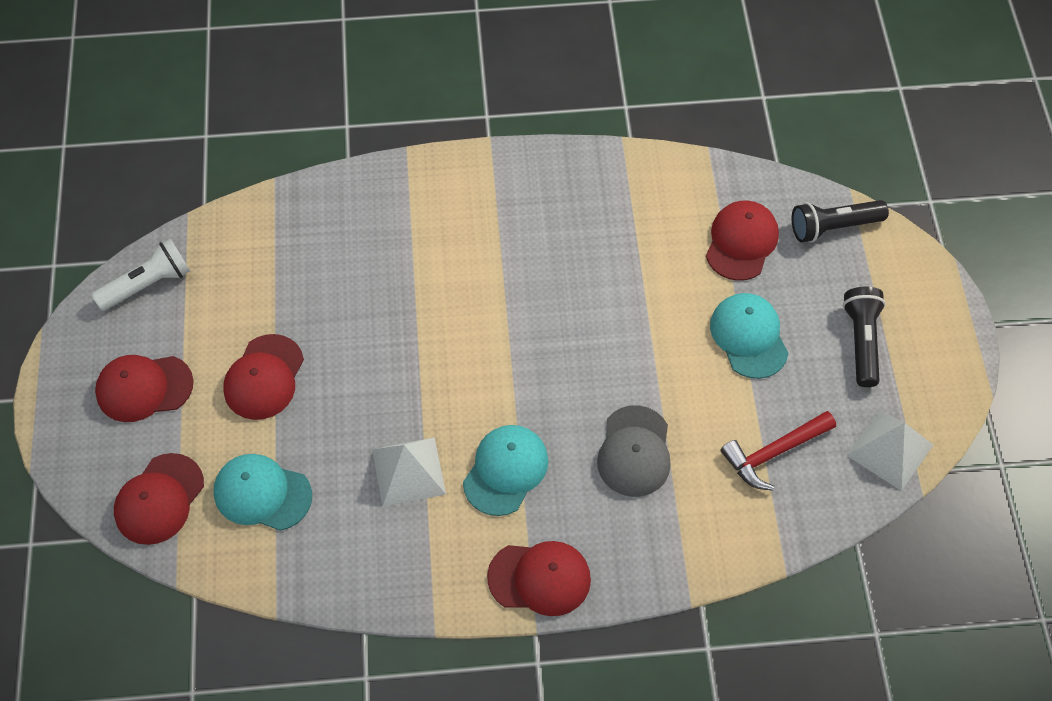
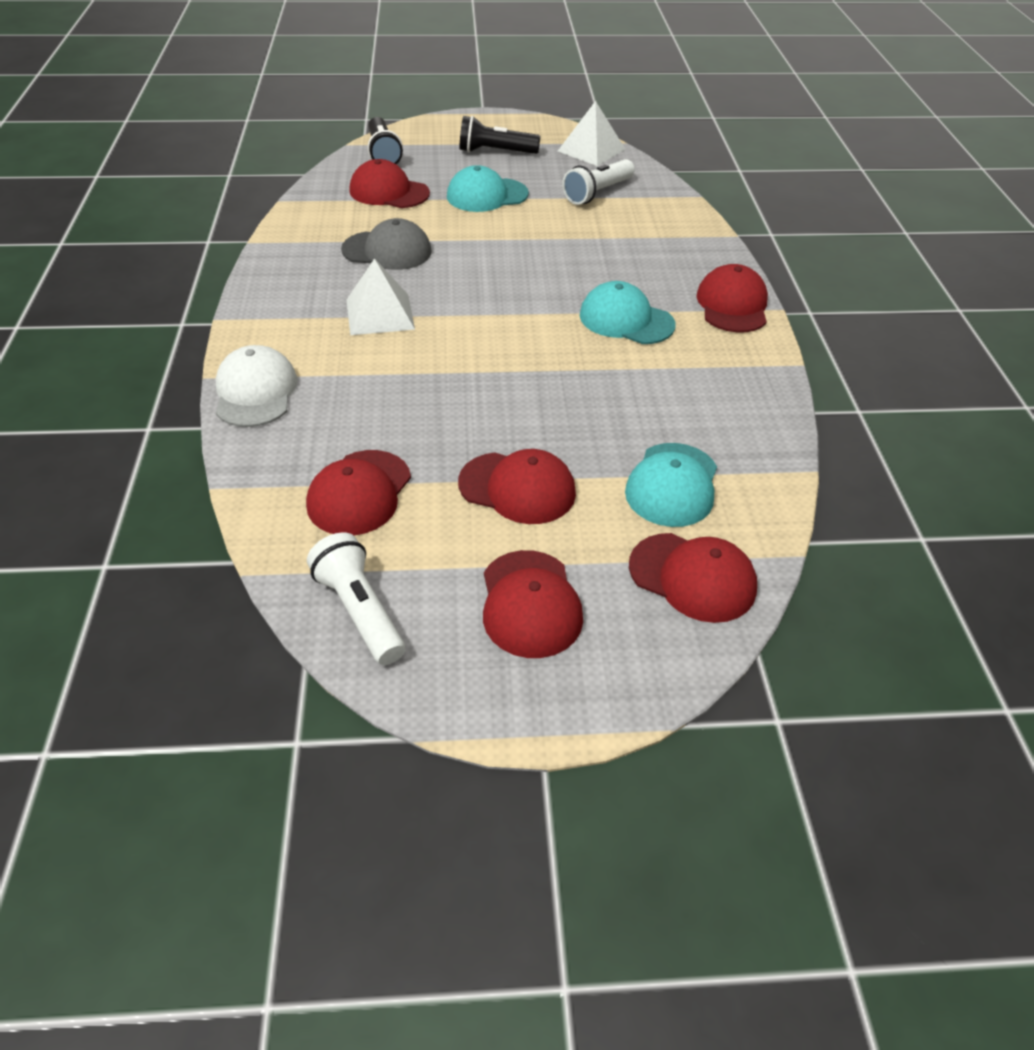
camera: 90 degrees left, 15 degrees down
white pyramid [372,437,446,507] -> white pyramid moved to [346,258,415,335]
grey cap [597,405,671,497] -> grey cap moved to [341,218,432,270]
red hammer [720,411,836,491] -> white flashlight [562,159,635,205]
none -> white cap [216,345,297,427]
none -> red cap [306,450,411,535]

